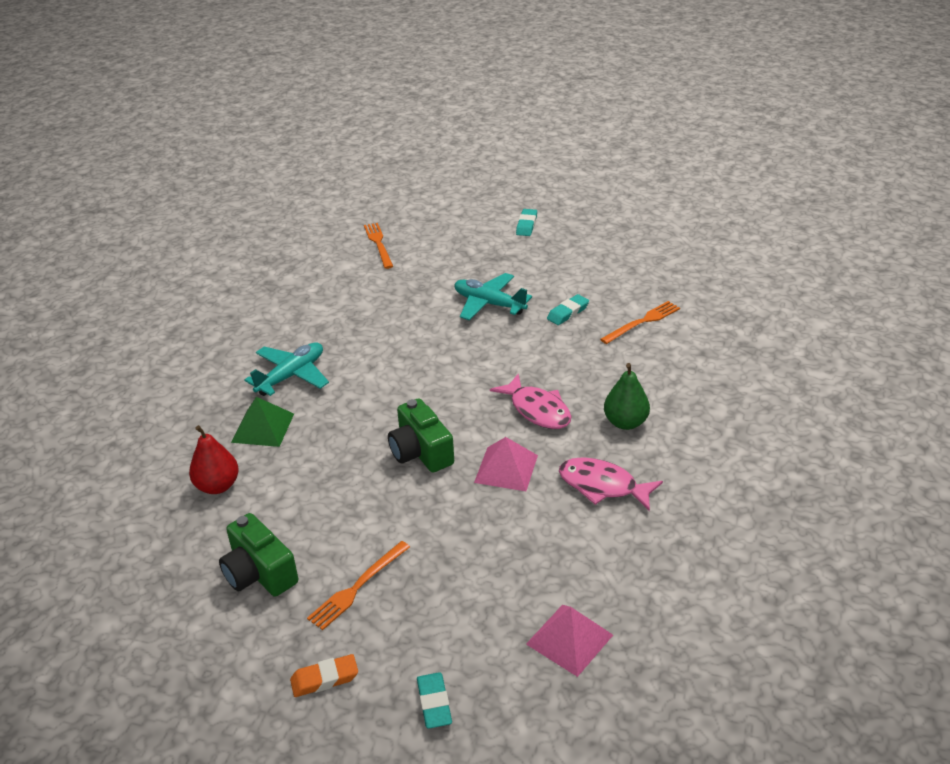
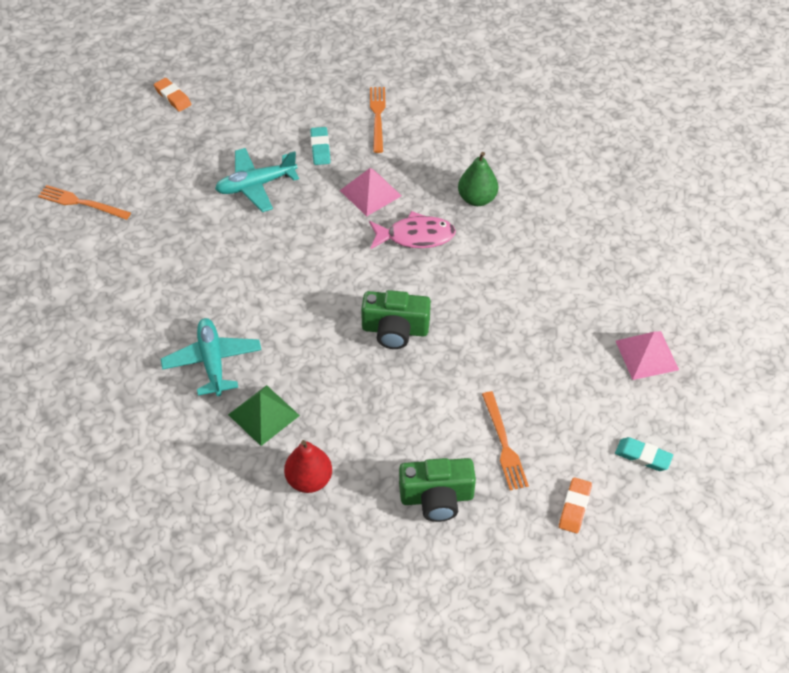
camera: 55 degrees left, 15 degrees up
pink pyramid [474,437,538,491] -> pink pyramid moved to [340,168,401,217]
turquoise eraser [516,209,537,236] -> orange eraser [154,78,191,112]
pink fish [559,457,663,511] -> none

